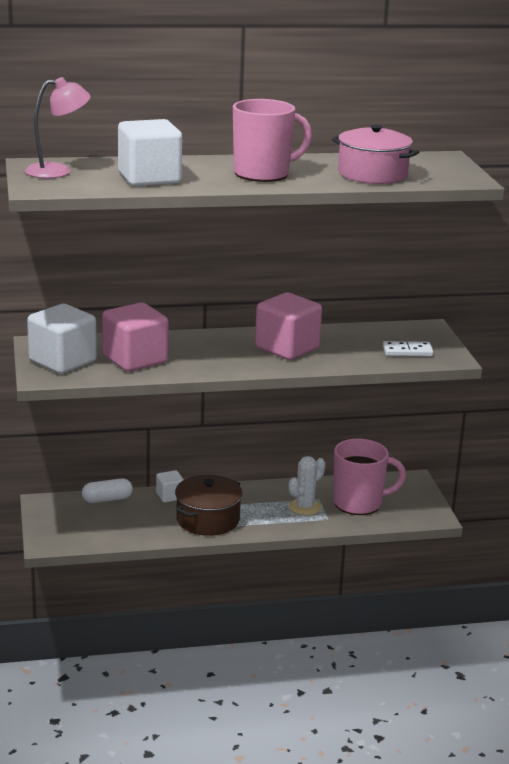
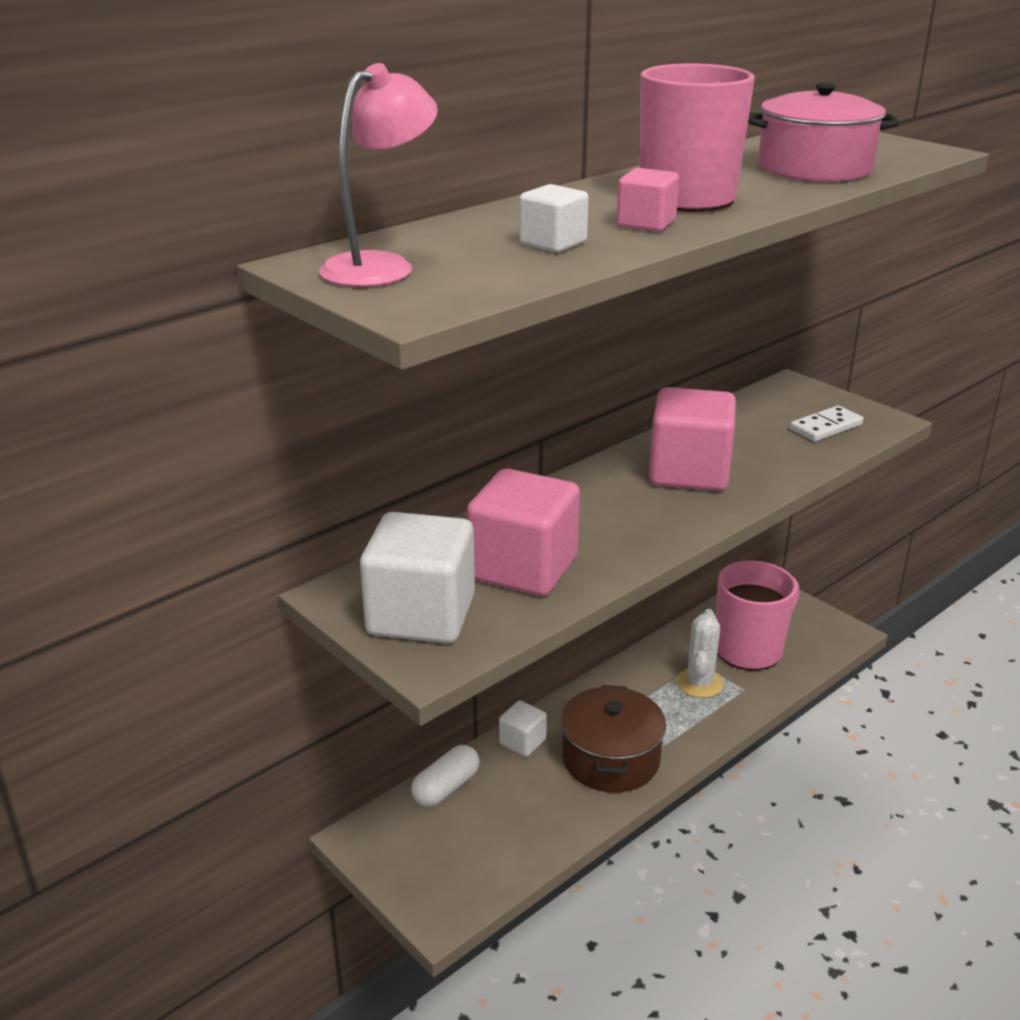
camera: 30 degrees left, 5 degrees up
white cube [118,119,182,186] -> white cube [519,184,589,252], size x0.50
none -> pink cube [617,168,679,232]

